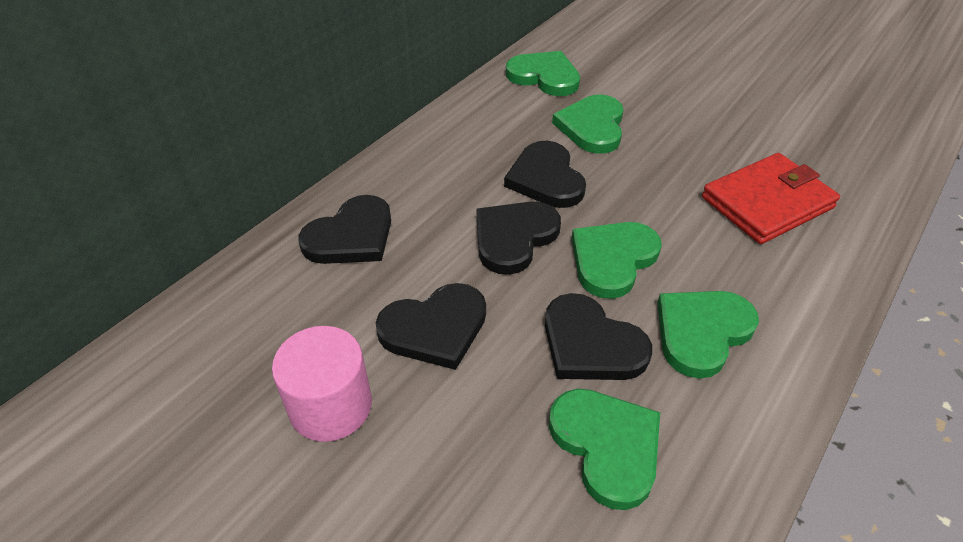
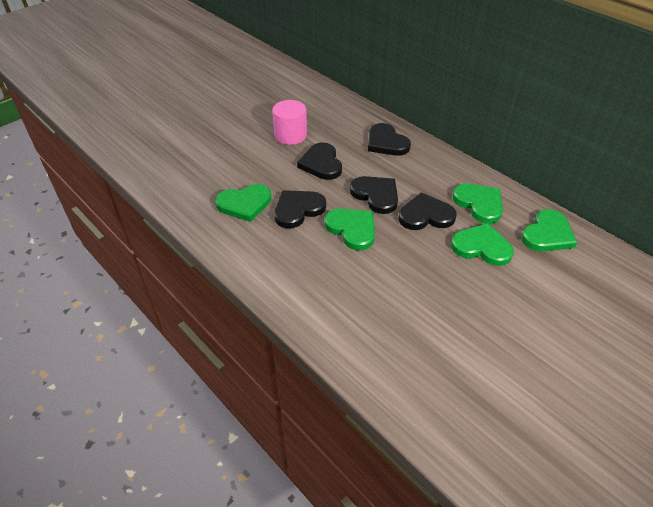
camera: 100 degrees right, 0 degrees up
green heart [657,291,759,379] -> green heart moved to [452,184,503,224]
red wallet [702,153,840,244] -> none

